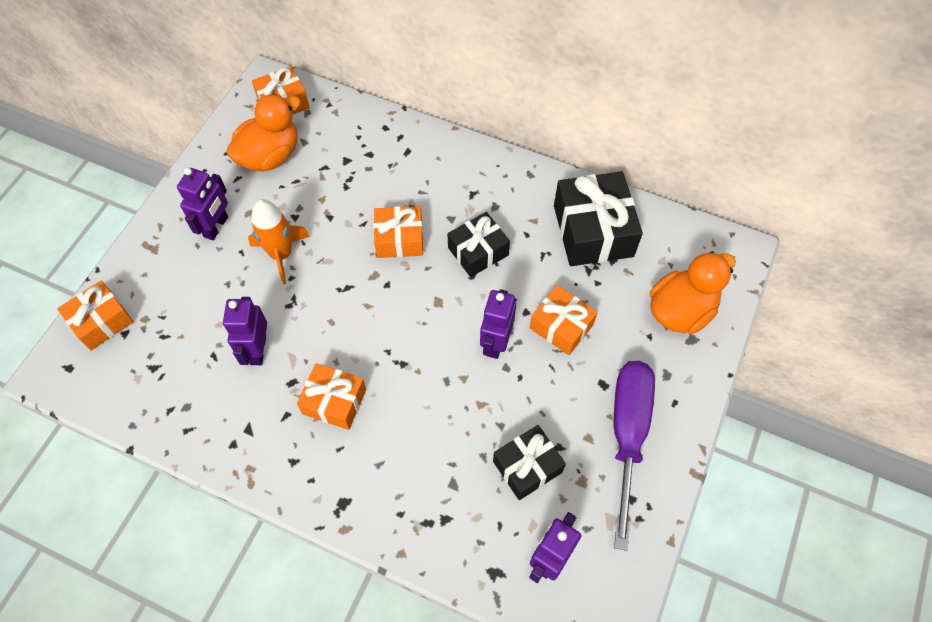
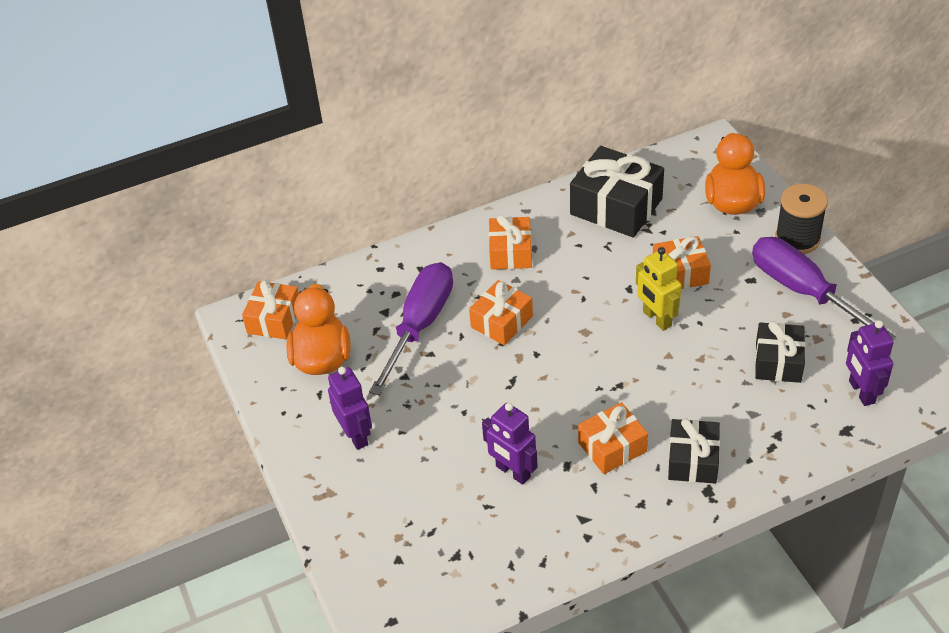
camera: 45 degrees left, 15 degrees down
orange gift [57,281,134,351] -> orange gift moved to [489,215,532,270]
orange rocket [248,199,310,284] -> none
black gift [448,212,510,277] -> black gift moved to [668,418,720,484]
purple robot [480,289,516,359] -> yellow robot [636,247,681,331]
none -> purple screwdriver [369,262,453,396]
none -> black spool [775,184,828,254]

